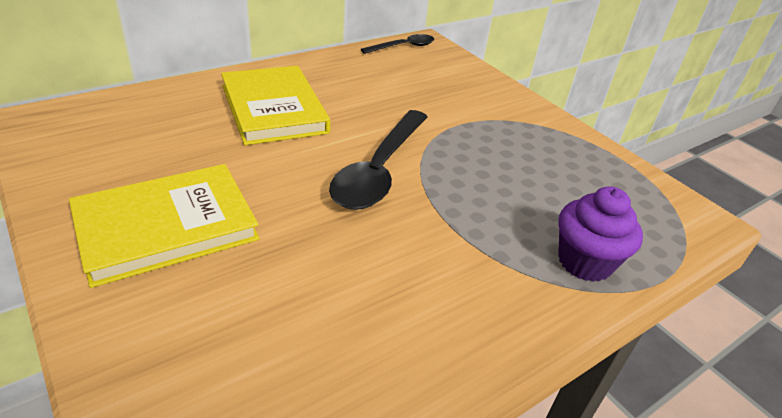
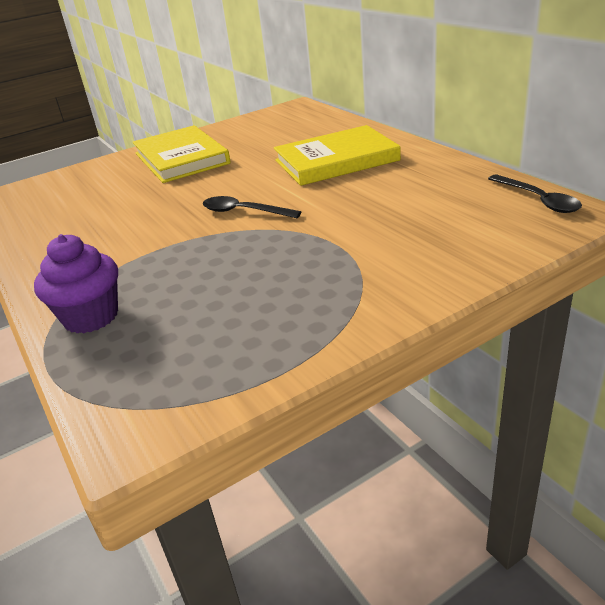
camera: 100 degrees right, 5 degrees down
black spoon [329,110,428,210] -> black spoon [203,196,301,218], size x0.57

